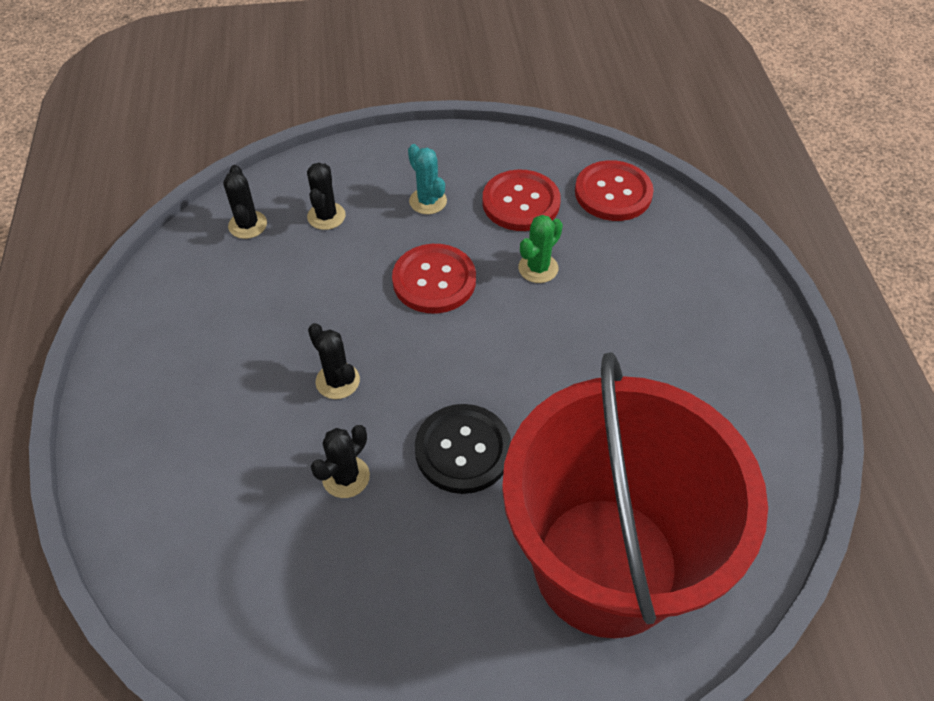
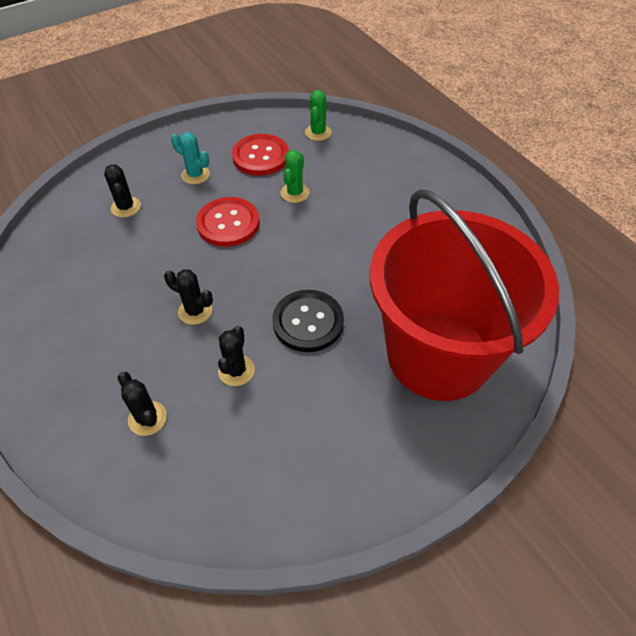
camera: 25 degrees left, 0 degrees up
black cactus [223,165,267,239] -> black cactus moved to [117,372,167,436]
red button [575,160,654,221] -> green cactus [305,90,331,141]

